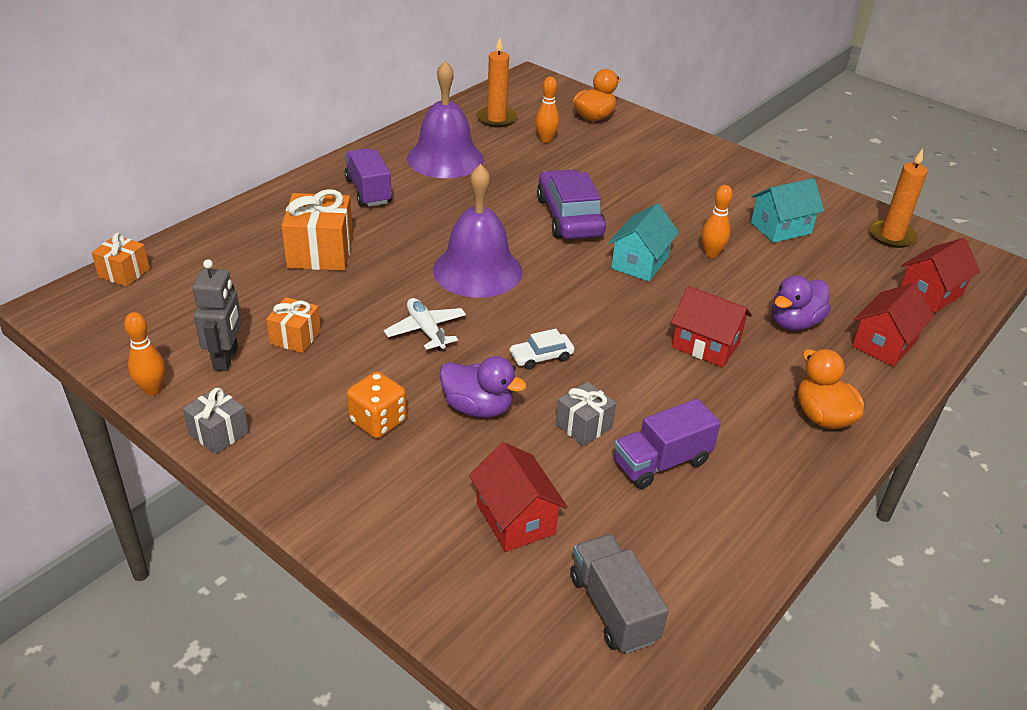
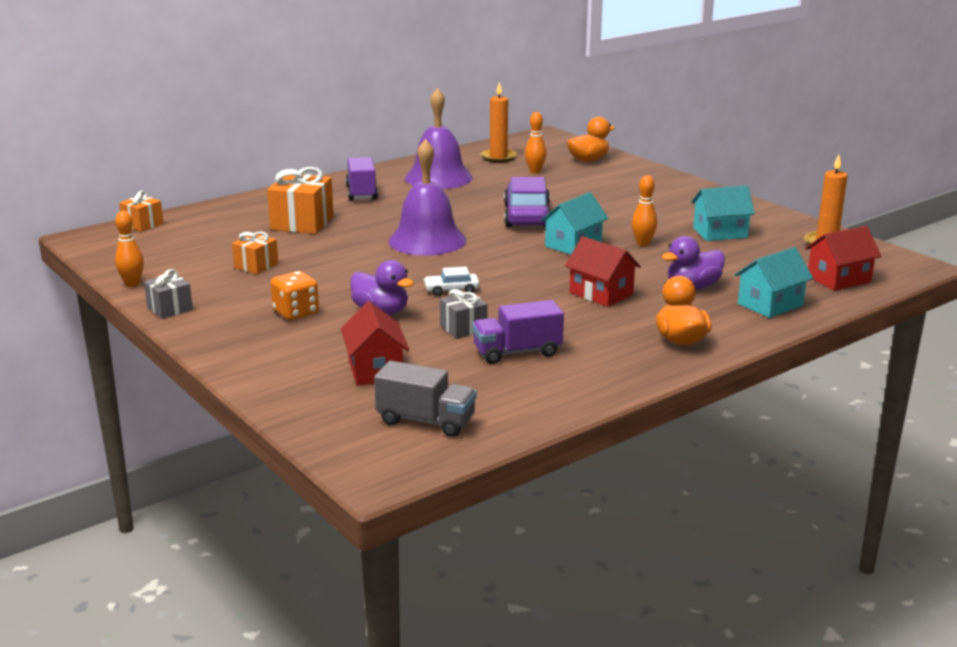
camera: 15 degrees right, 15 degrees down
grey robot [193,259,242,371] -> none
white plane [384,298,466,351] -> none
grey truck [570,534,669,654] -> grey truck turned 120 degrees clockwise [374,361,477,437]
red house [852,283,934,367] -> turquoise house [734,247,813,318]

